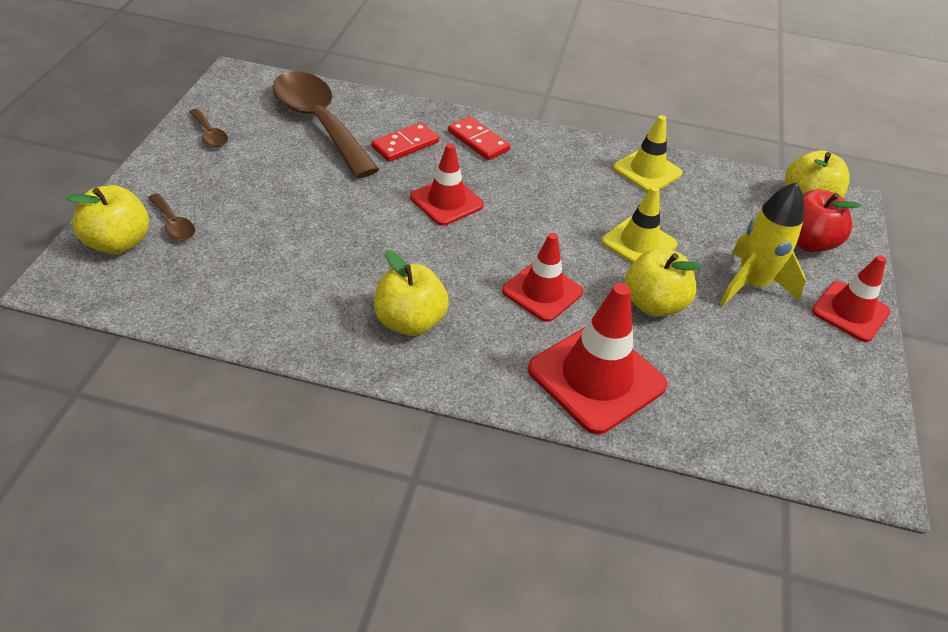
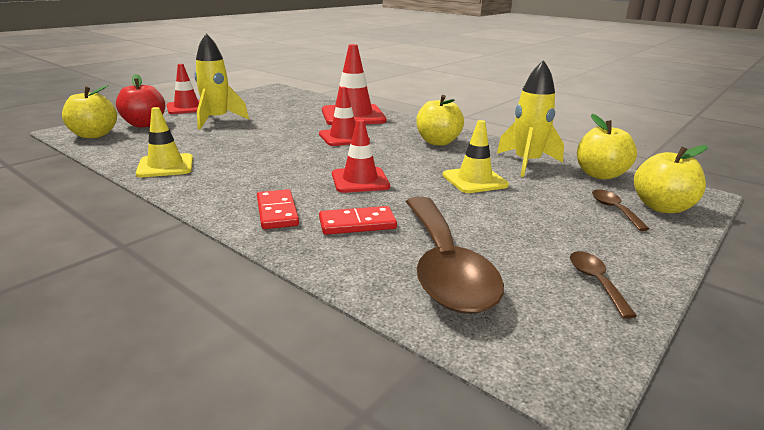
camera: 150 degrees left, 20 degrees down
yellow traffic cone [602,186,677,264] -> yellow traffic cone moved to [443,120,509,193]
yellow apple [624,248,702,317] -> yellow apple moved to [577,114,637,180]
none -> yellow rocket [497,60,564,177]

